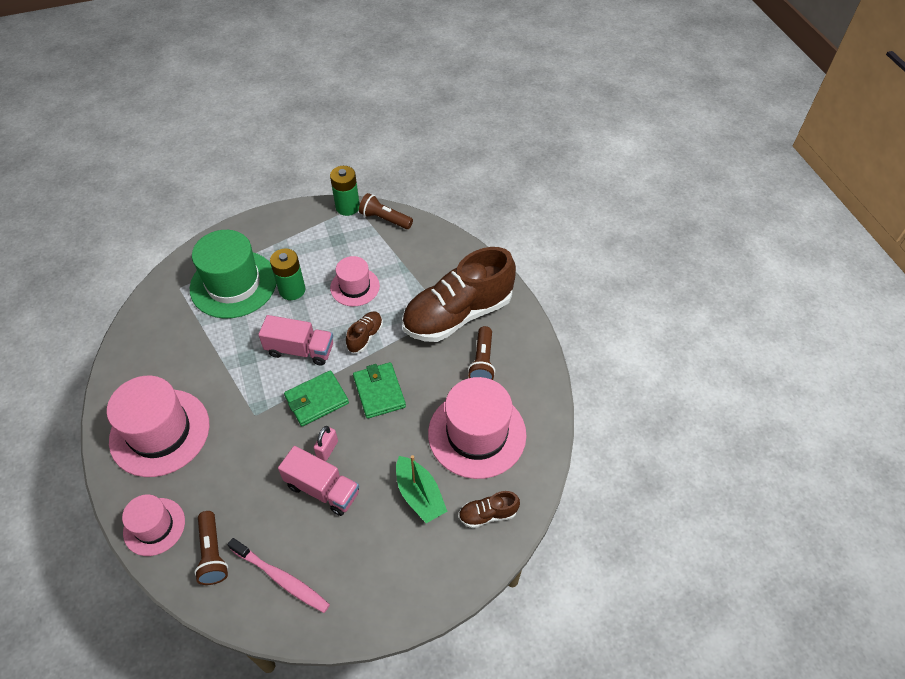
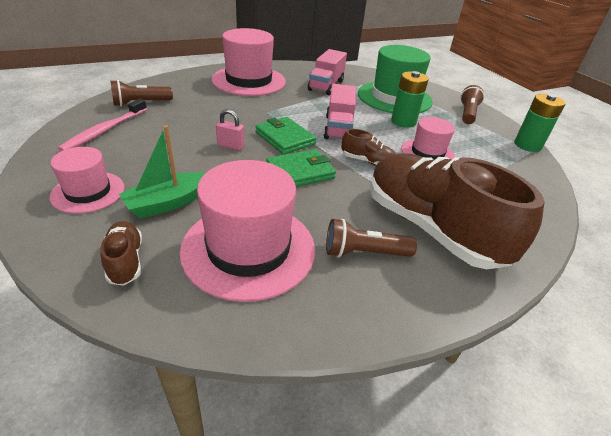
camera: 80 degrees right, 15 degrees down
pink hat [122,494,185,556] -> pink hat moved to [49,147,125,214]
pink truck [278,446,359,516] -> pink truck moved to [308,49,347,95]
brown flashlight [359,193,413,229] -> brown flashlight moved to [460,85,484,124]

